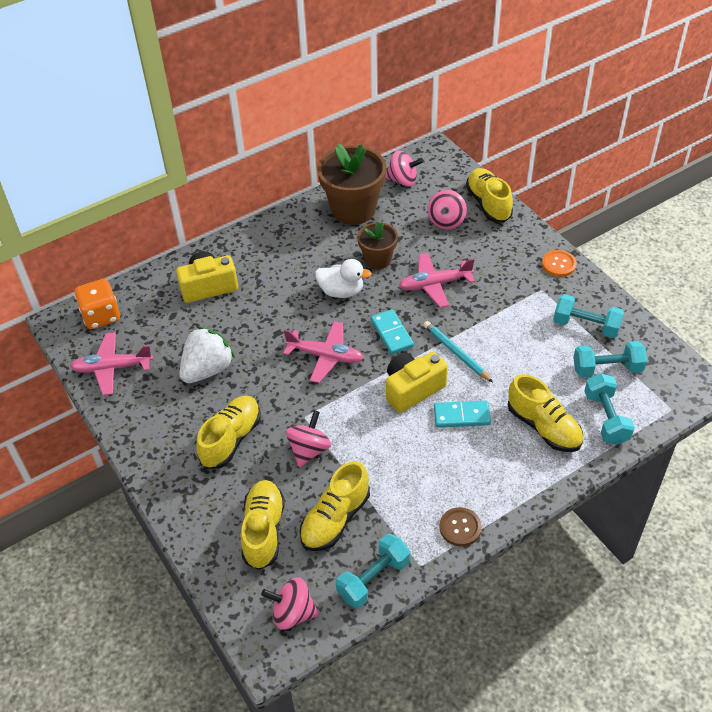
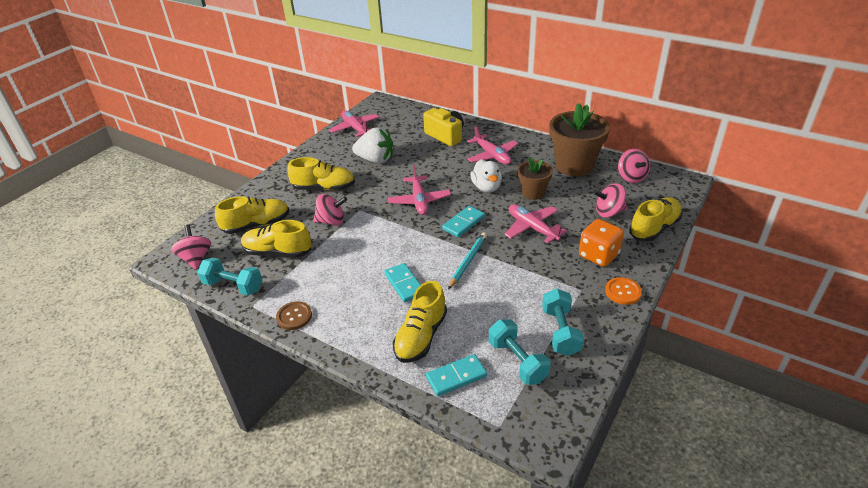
camera: 65 degrees right, 10 degrees down
orange dice [74,279,120,329] -> orange dice moved to [579,219,624,267]
yellow camera [386,351,448,413] -> none
turquoise dumbbell [585,373,635,445] -> turquoise domino [426,354,487,396]
none -> pink plane [467,126,518,165]

